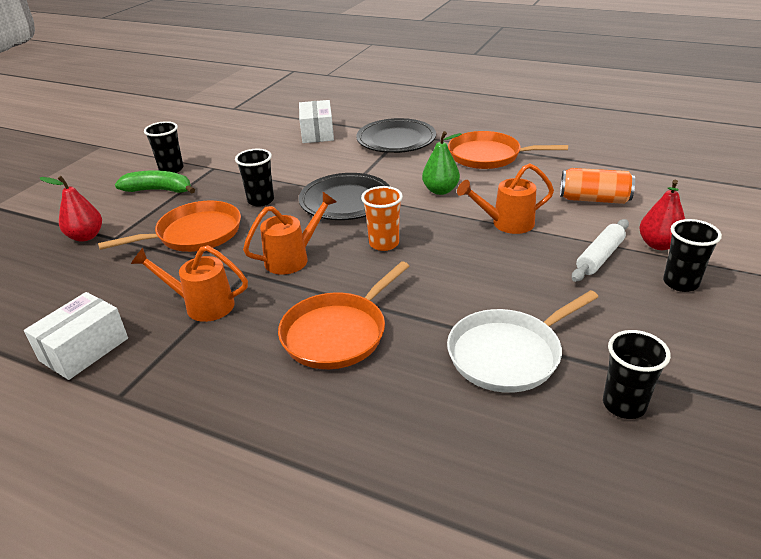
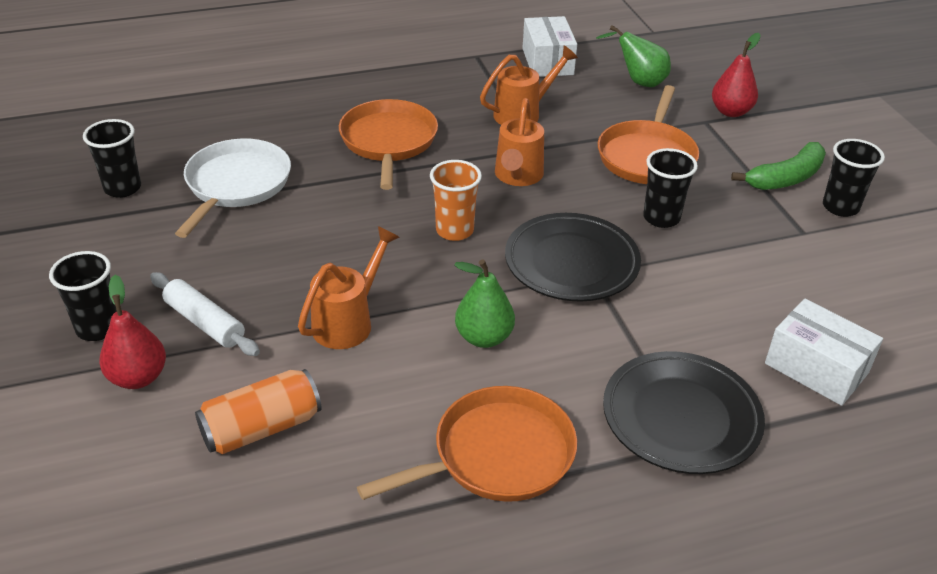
camera: 135 degrees right, 5 degrees up
white rolling pin [572,219,629,282] -> white rolling pin turned 45 degrees counterclockwise [150,272,260,356]
none -> green pear [596,25,671,87]

